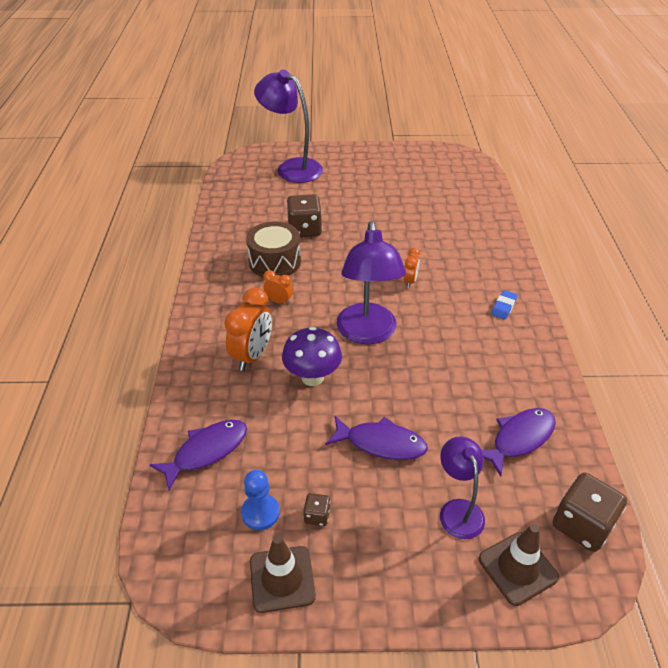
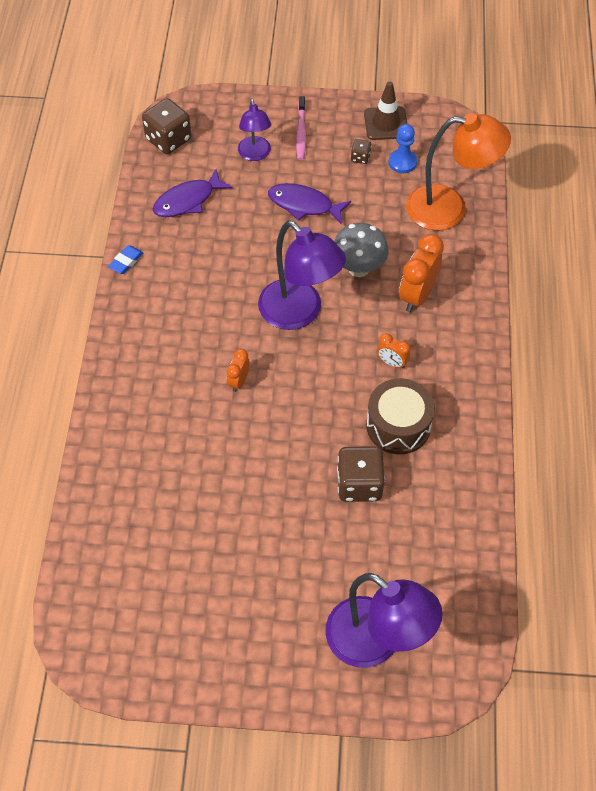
camera: 175 degrees left, 15 degrees up
purple fish [150,420,247,490] -> orange lamp [406,113,511,231]
purple mushroom [282,327,342,386] -> grey mushroom [334,223,389,277]
purple lamp [337,221,406,345] -> purple lamp turned 135 degrees clockwise [258,220,346,330]
brown traffic cone [479,524,559,606] -> none
blue eraser [491,290,518,320] -> blue eraser moved to [108,245,143,274]
none -> pink toothbrush [296,96,306,160]

